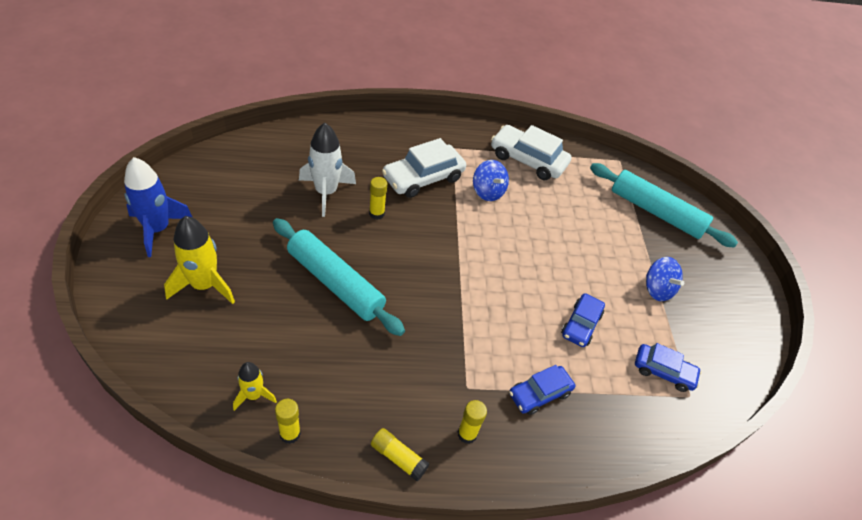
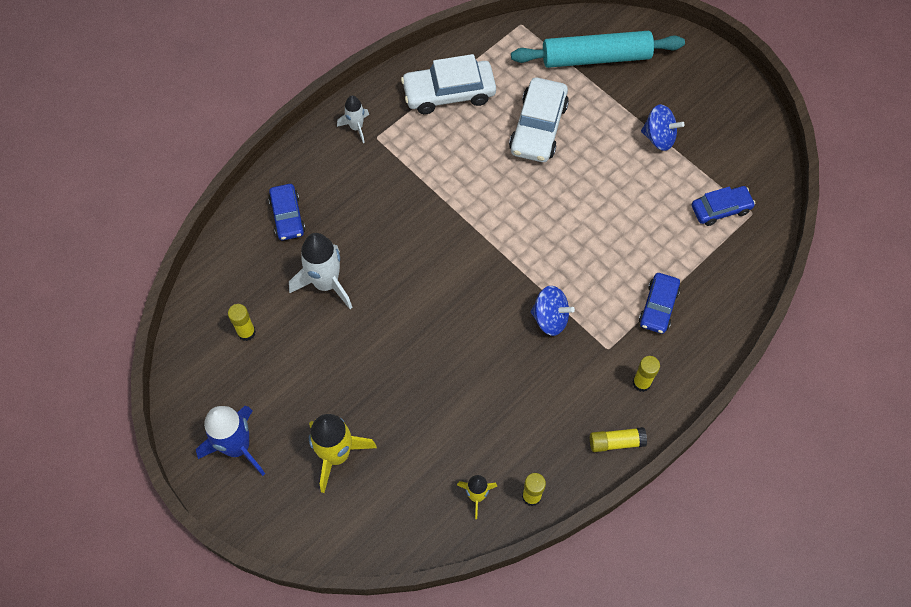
camera: 35 degrees left, 15 degrees up
turquoise rolling pin [273,218,405,336] -> none
yellow glue stick [369,177,387,220] -> yellow glue stick moved to [228,304,256,341]
white car [382,138,466,198] -> white car moved to [509,78,569,162]
blue spinning top [473,160,509,201] -> blue spinning top moved to [531,286,575,336]
blue car [561,293,605,347] -> blue car moved to [269,184,305,240]
none -> white rocket [337,95,369,143]

